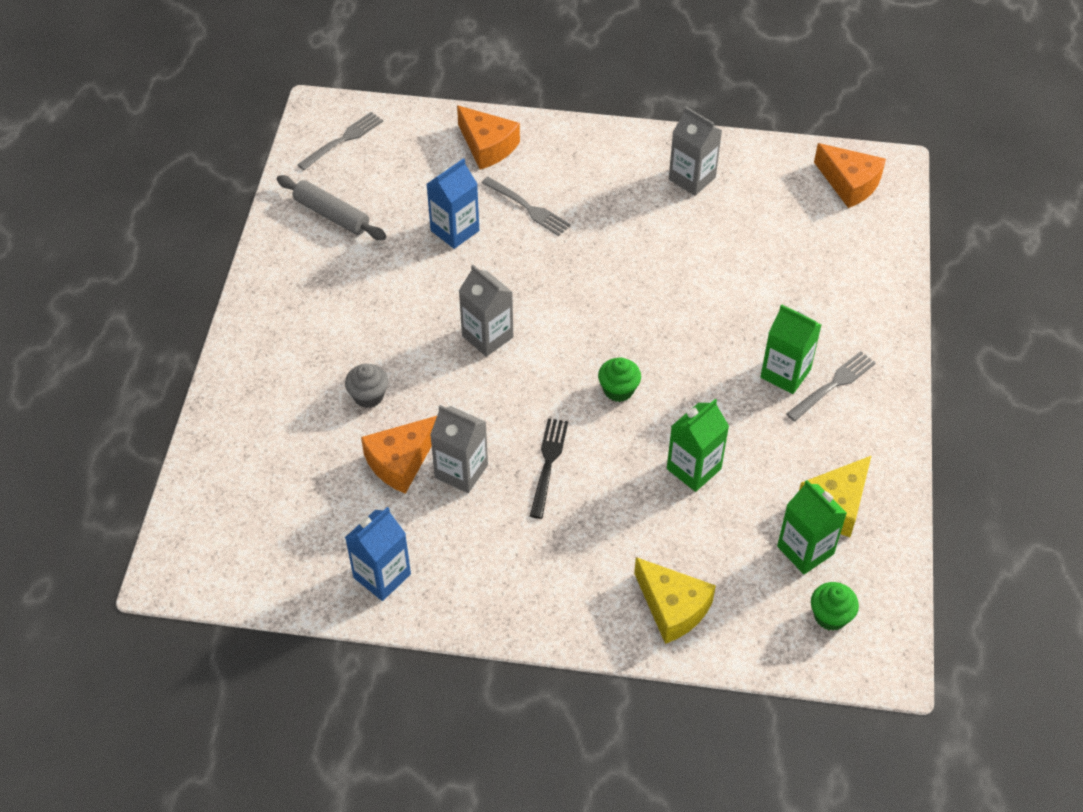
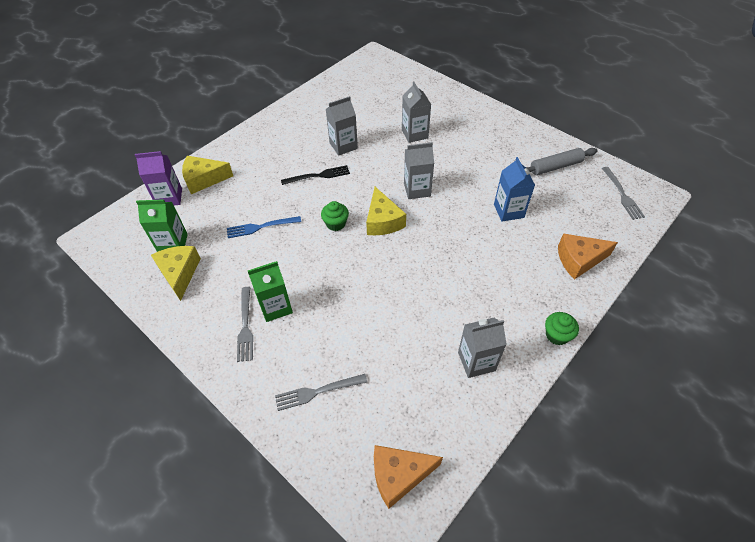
camera: 125 degrees right, 0 degrees up
grey cupcake [345,364,388,408] -> grey carton [402,82,431,143]
blue carton [345,507,411,601] -> none
orange cheese [361,416,437,494] -> none
grey fork [482,177,571,236] -> grey fork moved to [275,374,367,411]
black fork [530,418,568,519] -> black fork turned 60 degrees counterclockwise [281,165,350,185]
green carton [667,399,729,492] -> blue fork [227,216,301,238]
green cupcake [811,582,859,631] -> green cupcake moved to [545,312,579,345]
none -> purple carton [135,151,182,206]
none -> yellow cheese [366,187,406,235]

